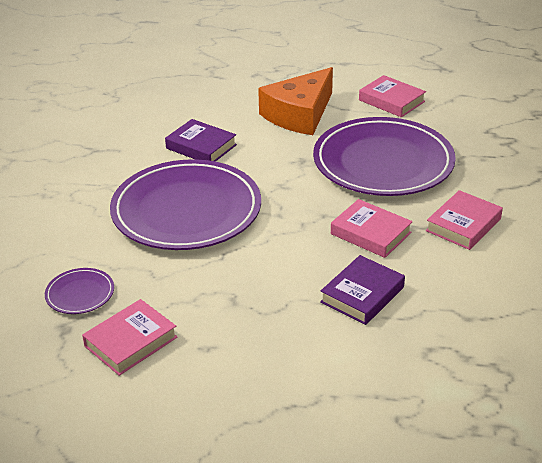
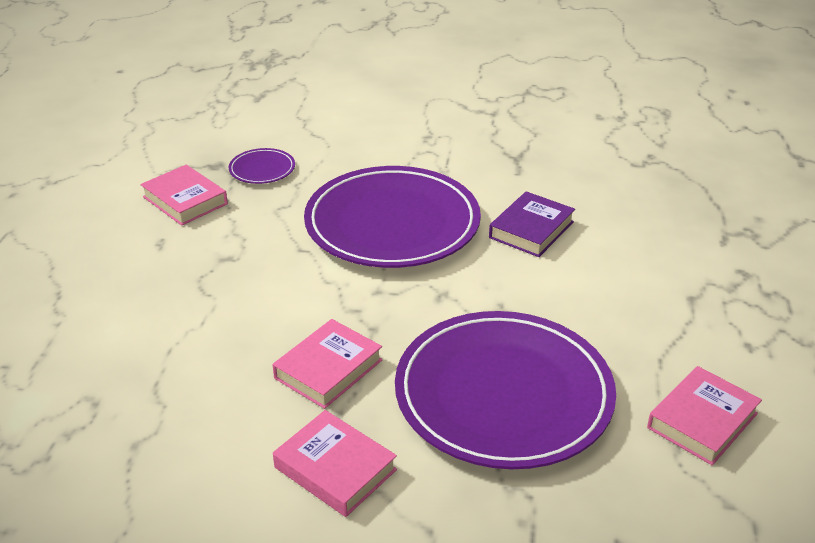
camera: 90 degrees right, 0 degrees up
orange cheese [258,67,333,135] -> none
purple book [320,255,405,325] -> none

